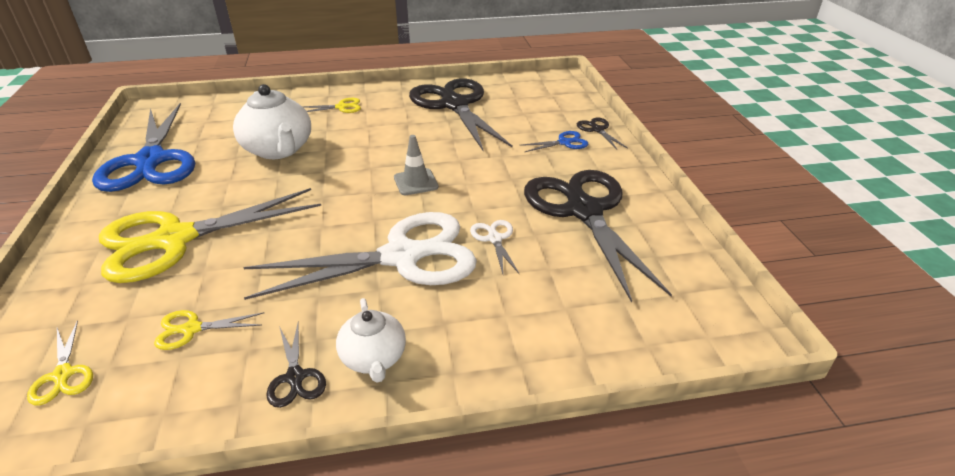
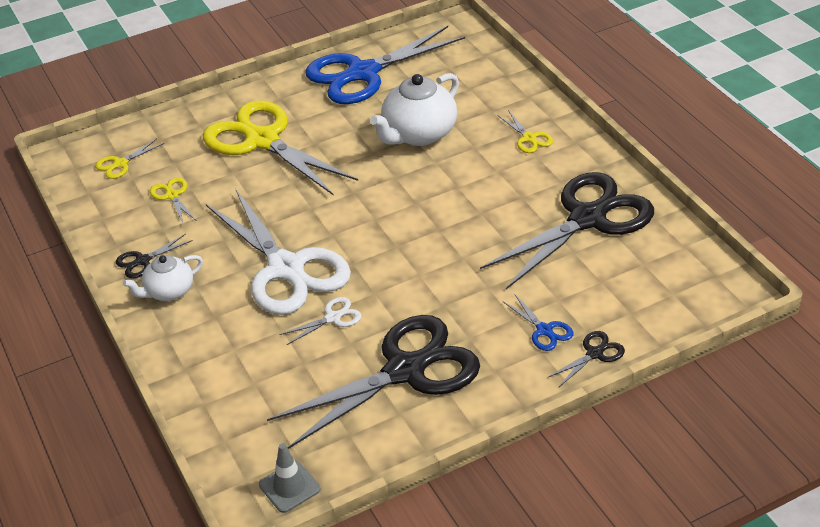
camera: 75 degrees right, 5 degrees up
grey traffic cone [394,135,439,195] -> grey traffic cone moved to [259,443,320,513]

